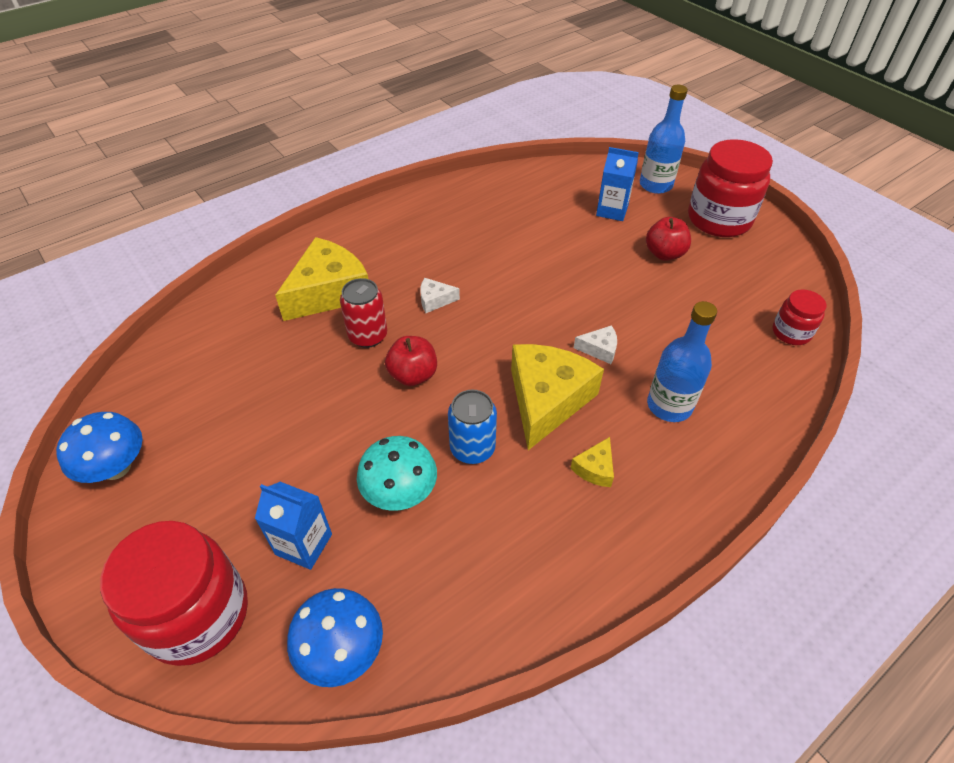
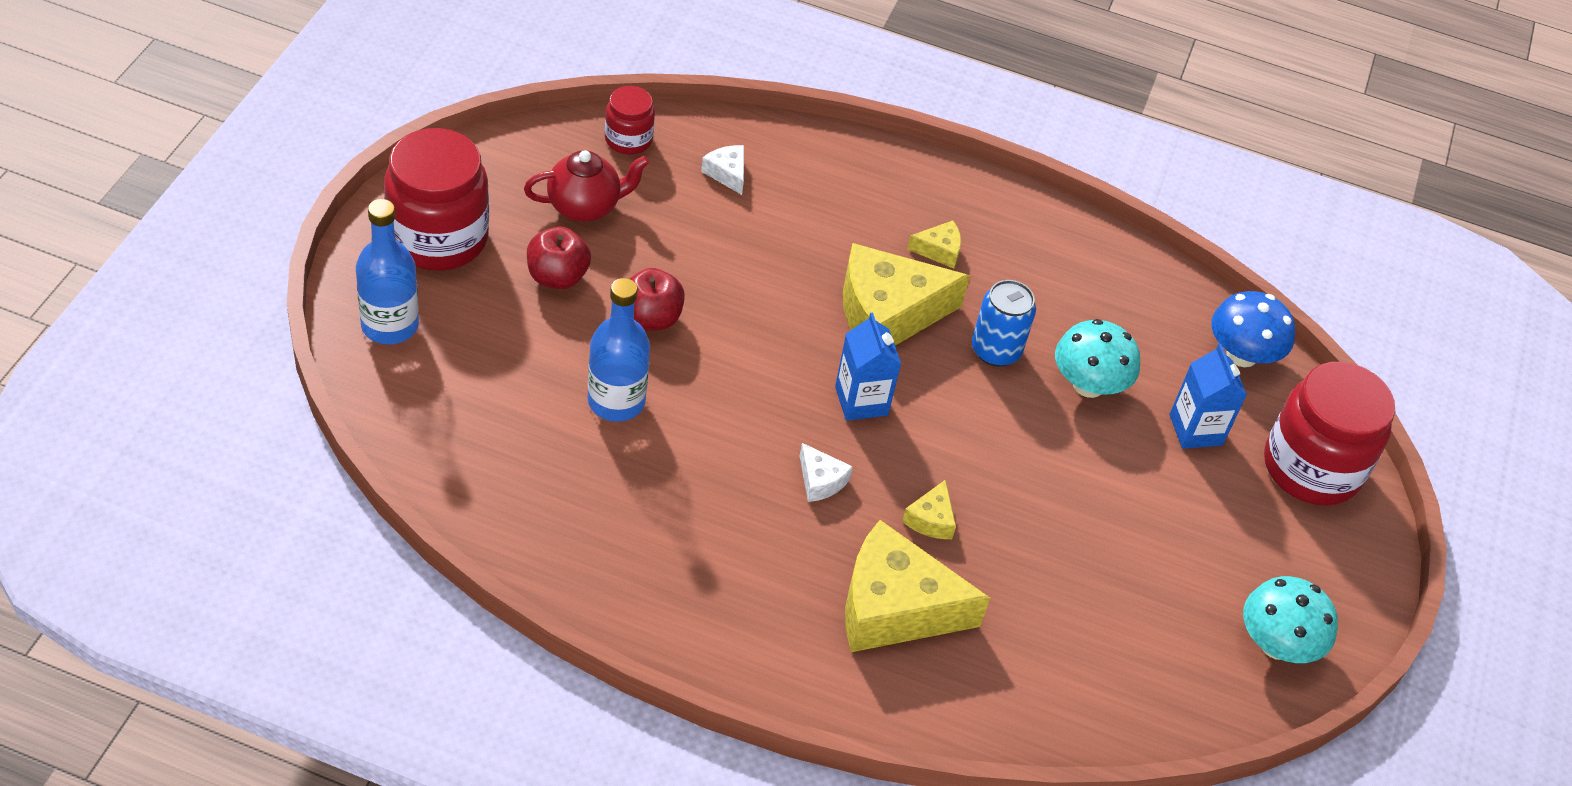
camera: 130 degrees left, 0 degrees up
blue mushroom [56,412,143,483] -> turquoise mushroom [1243,576,1338,663]
red can [340,278,387,348] -> yellow cheese [902,480,956,539]
red apple [385,336,437,386] -> red apple moved to [630,268,685,331]
white cheese [574,325,617,364] -> white cheese moved to [701,145,744,195]
blue carton [596,147,639,221] -> blue carton moved to [835,313,901,421]
blue bottle [647,301,717,422] -> blue bottle moved to [588,278,650,422]
none -> red teapot [524,150,650,222]

